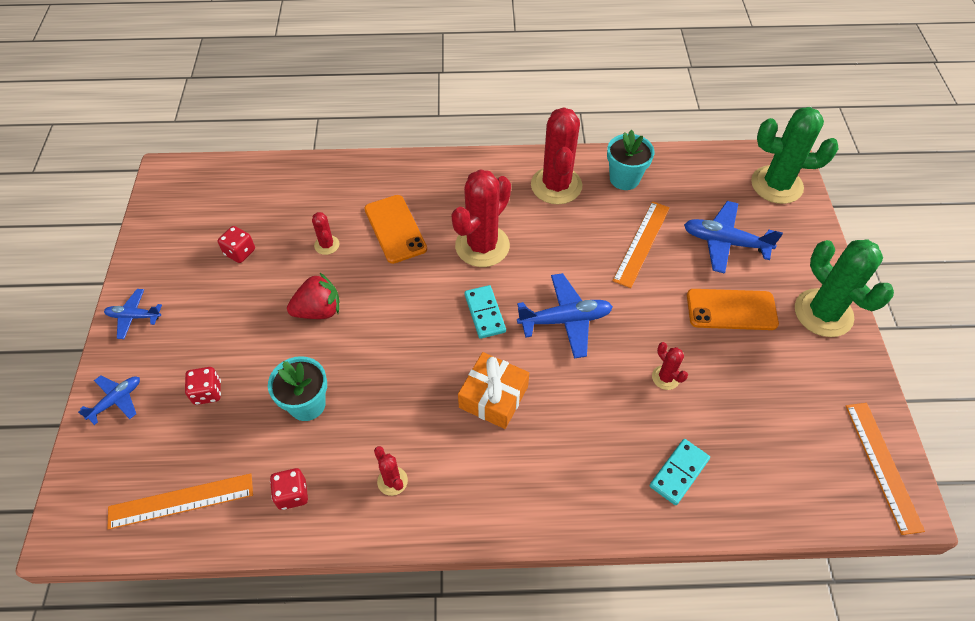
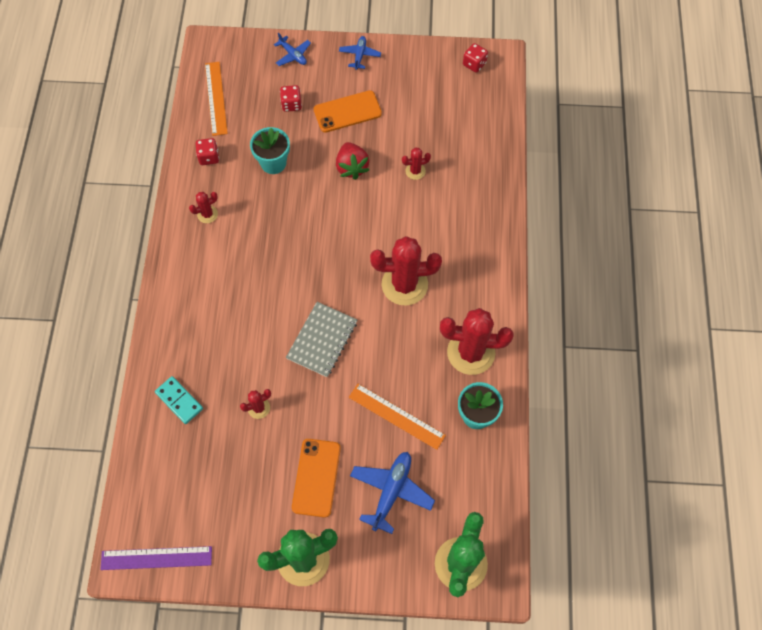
camera: 95 degrees right, 10 degrees up
red dice [218,226,255,263] -> red dice moved to [463,43,488,73]
orange phone [364,195,427,264] -> orange phone moved to [314,90,382,133]
red cactus [451,169,511,267] -> red cactus turned 45 degrees counterclockwise [370,236,442,306]
orange gift [458,352,529,429] -> none
turquoise domino [465,285,506,339] -> none
blue plane [517,273,613,359] -> grey notebook [286,302,357,377]
orange ruler [846,403,925,535] -> purple ruler [100,546,212,570]

